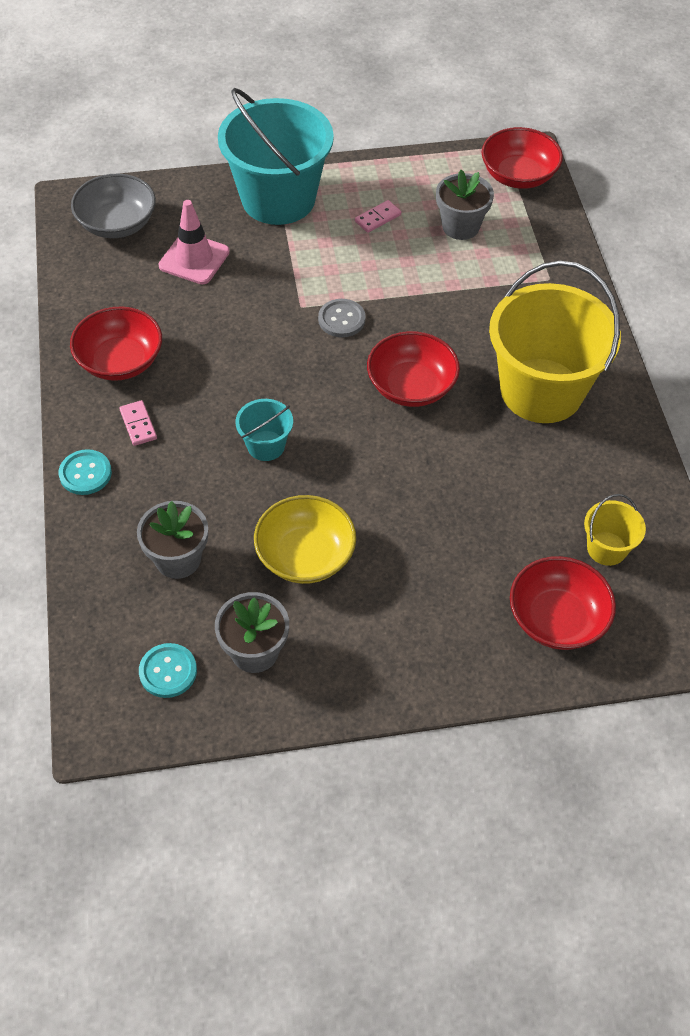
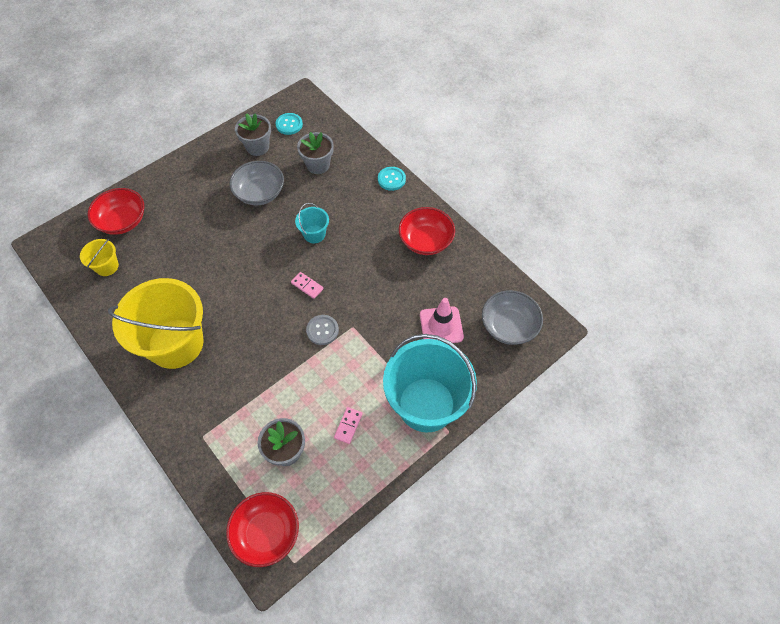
camera: 150 degrees right, 5 degrees up
pink domino [119,400,157,446] -> pink domino moved to [291,272,324,299]
yellow bowl [254,495,356,584] -> grey bowl [229,161,284,205]
red bowl [367,331,460,407] -> none

